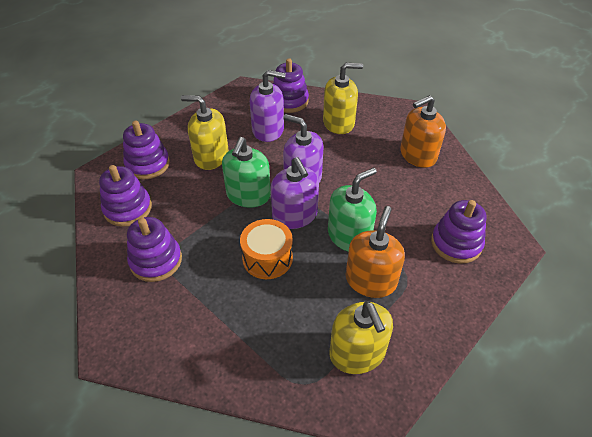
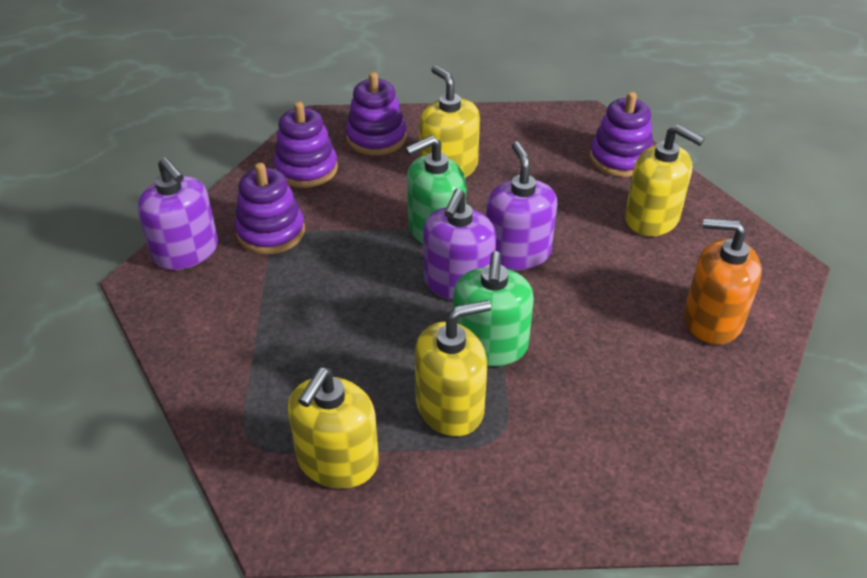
camera: 45 degrees right, 5 degrees down
orange drum [240,219,293,279] -> none
purple soap dispenser [250,70,286,142] -> purple soap dispenser moved to [137,157,218,270]
green soap dispenser [328,168,377,252] -> green soap dispenser turned 90 degrees clockwise [453,251,534,366]
orange soap dispenser [346,206,405,298] -> yellow soap dispenser [415,300,491,437]
purple stacking toy [431,200,486,264] -> none

